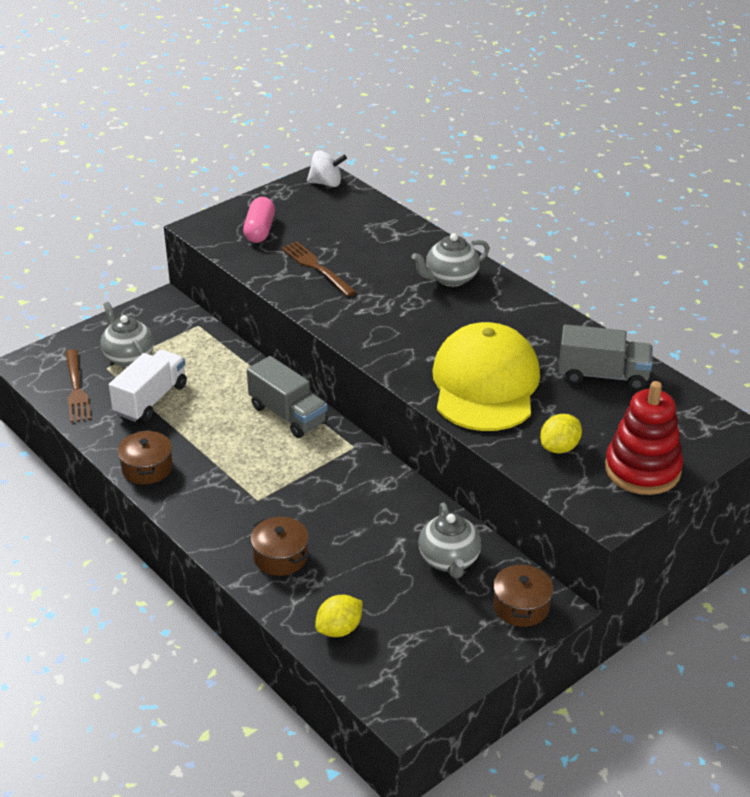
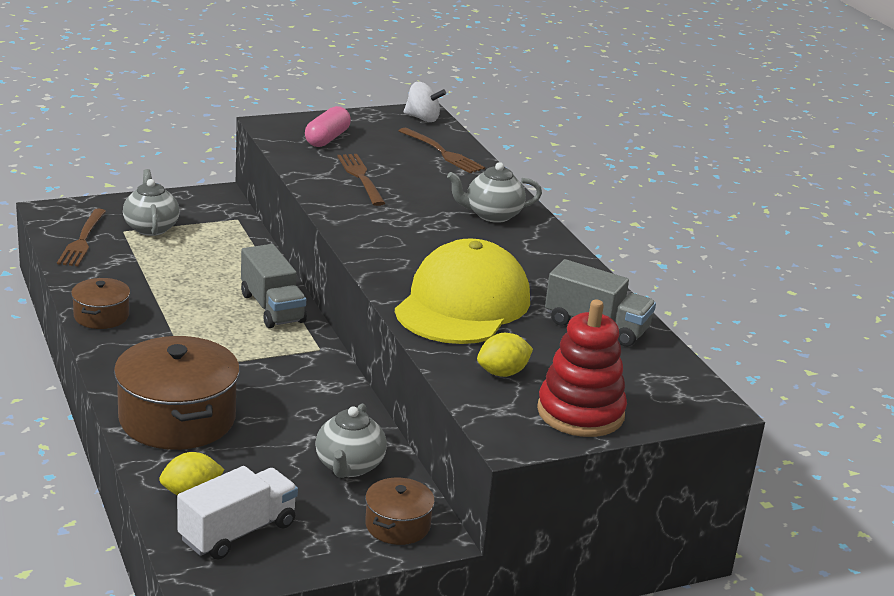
camera: 15 degrees right, 10 degrees down
white truck [109,350,187,422] -> white truck moved to [177,466,298,560]
brown pot [251,517,309,576] -> brown pot [114,336,240,450], size x1.92
none -> brown fork [399,128,485,173]

